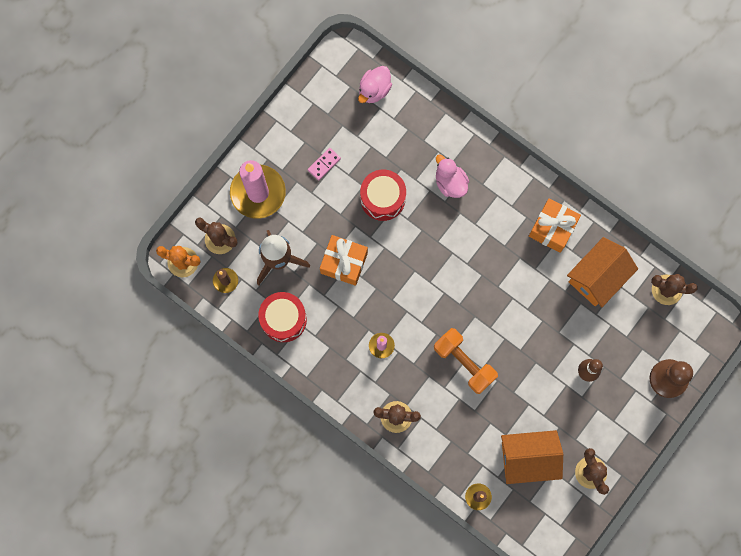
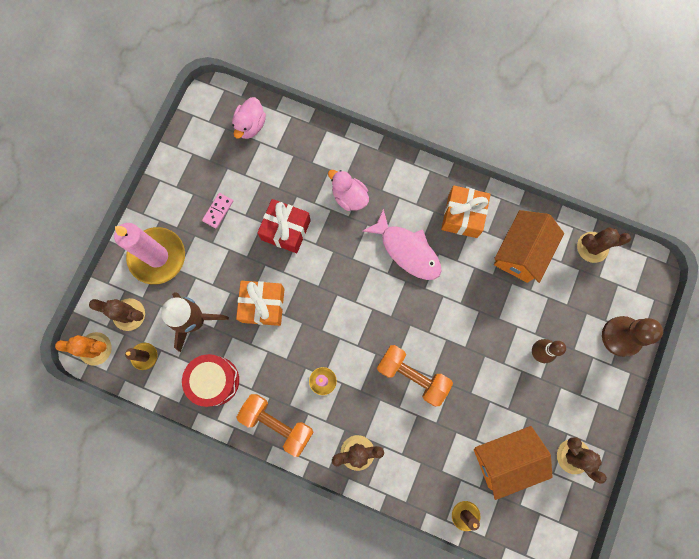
camera: 15 degrees left, 0 degrees up
red drum [360,170,406,221] -> red gift [257,199,311,253]
none -> orange dumbbell [236,394,313,457]
none -> pink fish [363,209,442,280]

